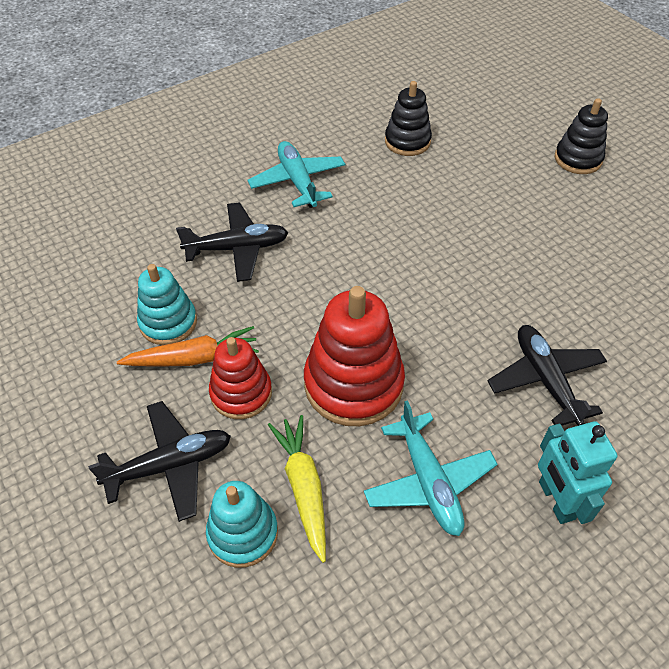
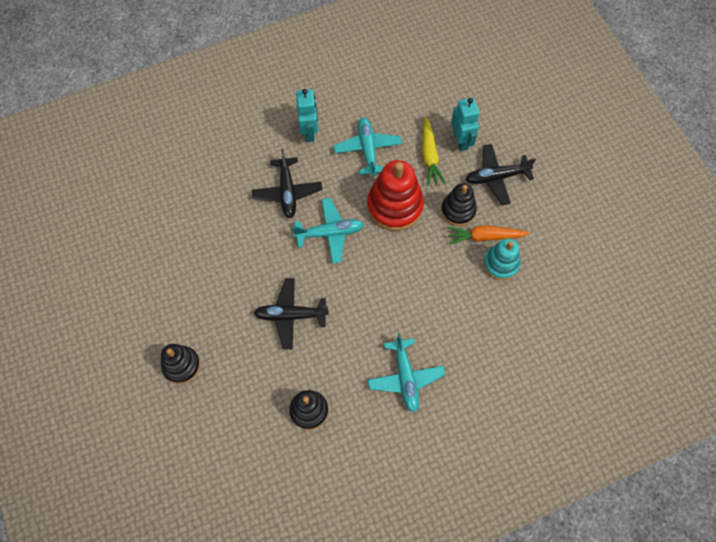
camera: 170 degrees left, 15 degrees up
black plane [176,202,288,282] -> black plane moved to [254,278,329,350]
turquoise stacking toy [206,481,278,568] -> turquoise robot [451,98,479,151]
red stacking toy [209,337,272,419] -> black stacking toy [441,183,477,226]
none -> turquoise plane [292,198,364,263]

